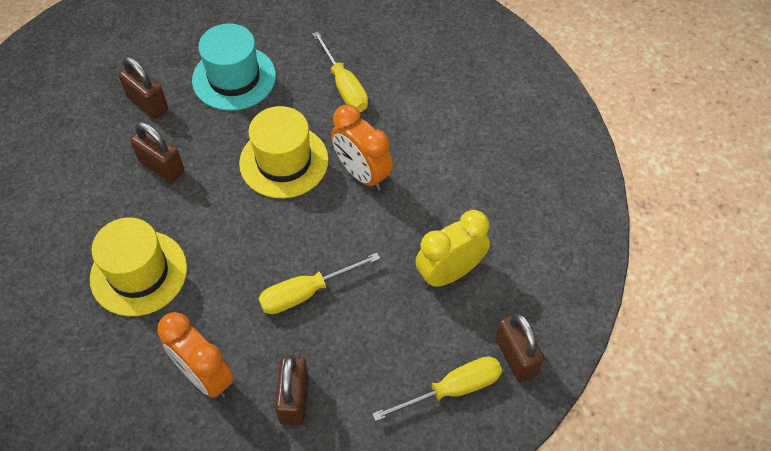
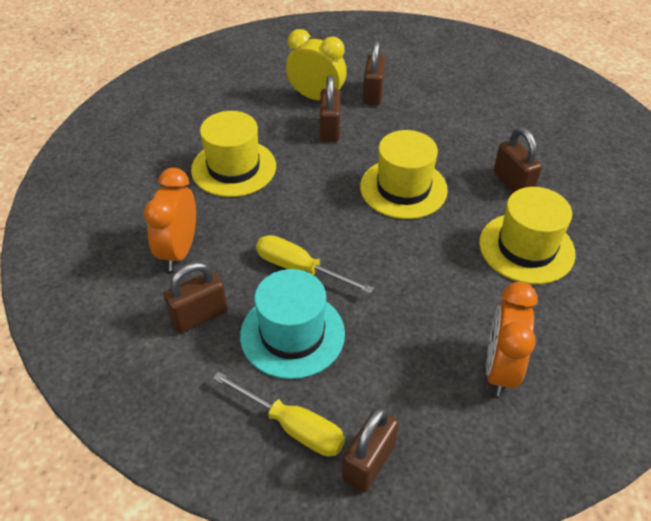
camera: 55 degrees right, 10 degrees down
turquoise hat [192,23,276,111] -> turquoise hat moved to [240,269,345,379]
yellow screwdriver [312,32,368,112] -> brown padlock [493,127,542,193]
orange clock [331,105,393,190] -> orange clock moved to [486,282,538,396]
yellow clock [415,210,490,288] -> yellow clock moved to [286,29,347,100]
none -> yellow hat [479,187,576,284]

